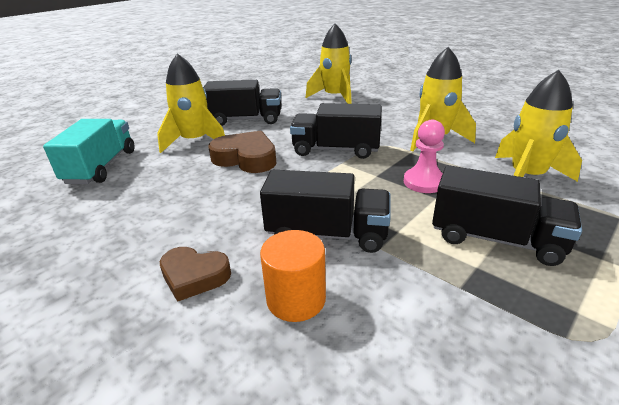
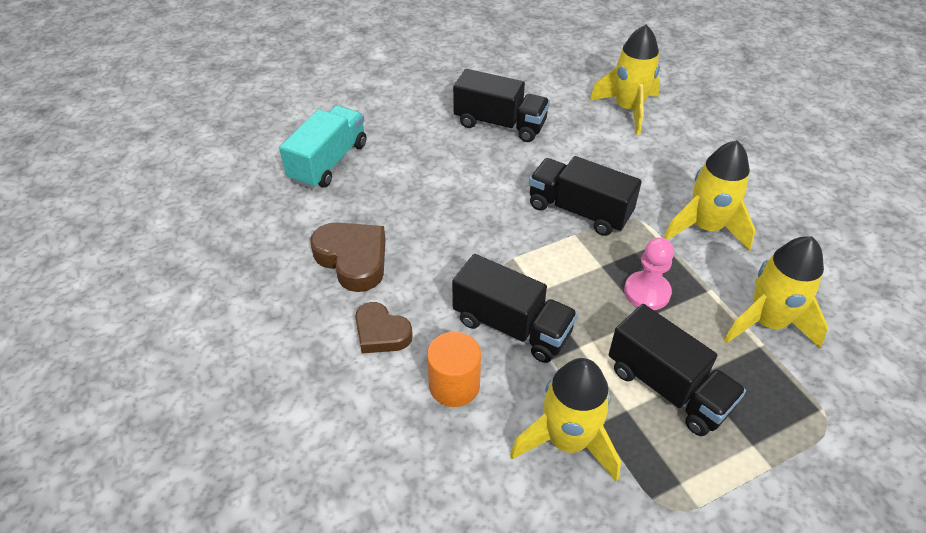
camera: 20 degrees right, 15 degrees up
yellow rocket [157,53,225,153] -> yellow rocket moved to [510,358,621,482]
brown heart [208,131,277,173] -> brown heart moved to [311,222,386,292]

